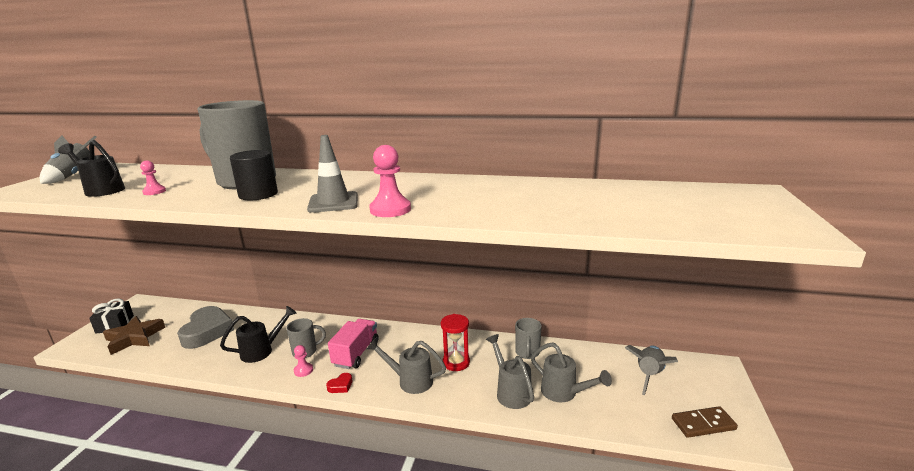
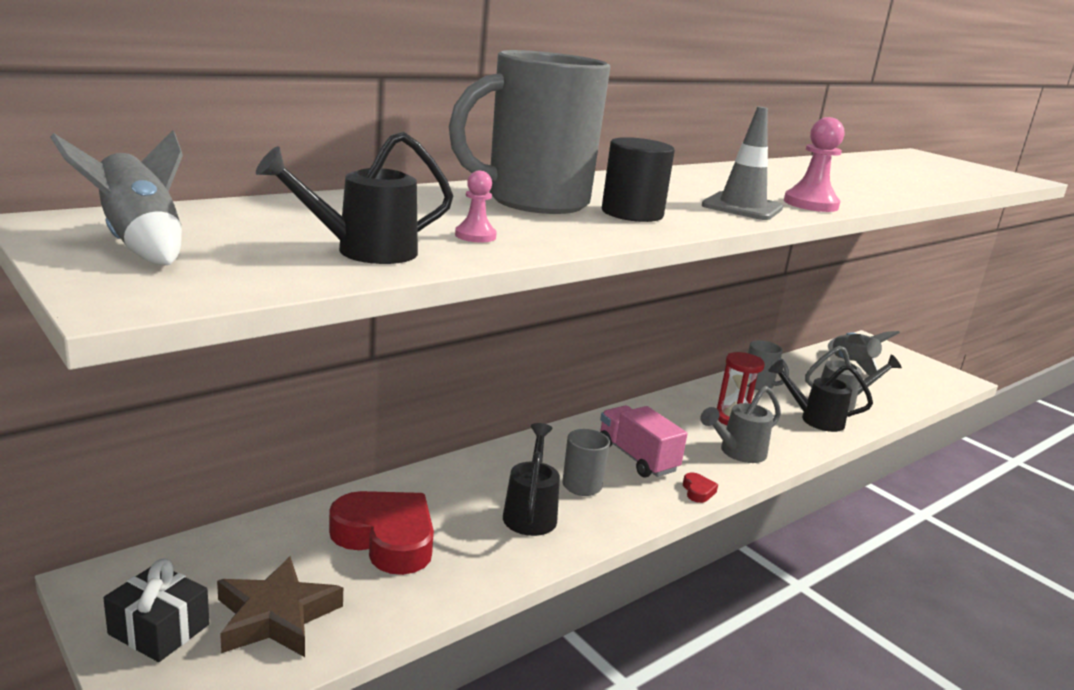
camera: 55 degrees left, 0 degrees up
grey heart [177,306,234,349] -> red heart [329,491,434,575]
pink pawn [294,345,313,377] -> none
grey watering can [486,334,534,409] -> black watering can [768,360,873,432]
brown domino [672,406,738,438] -> none

